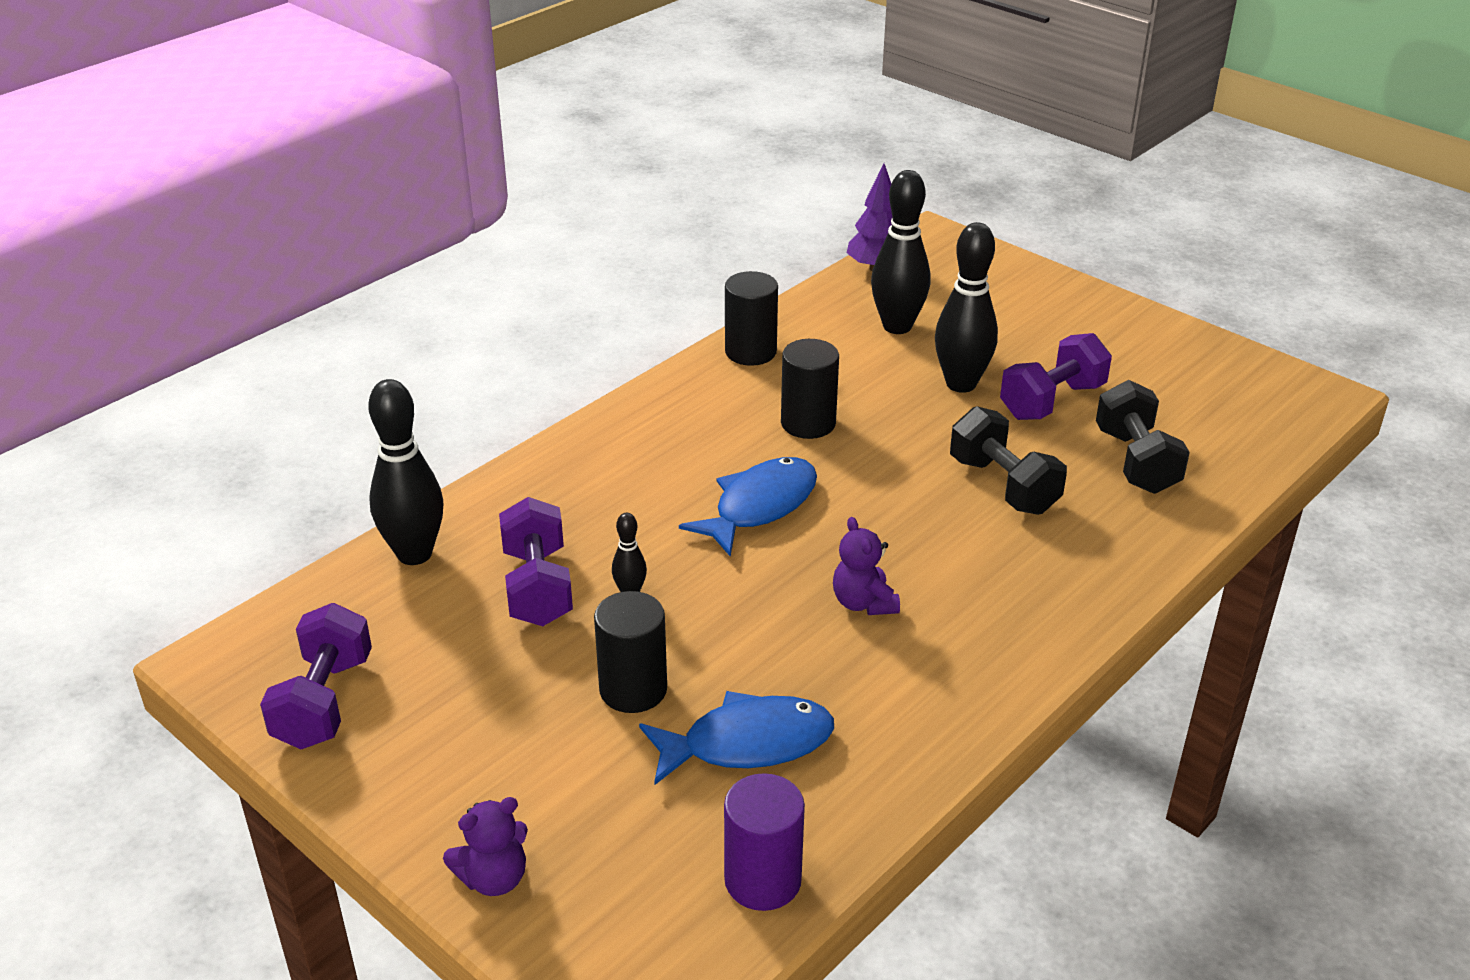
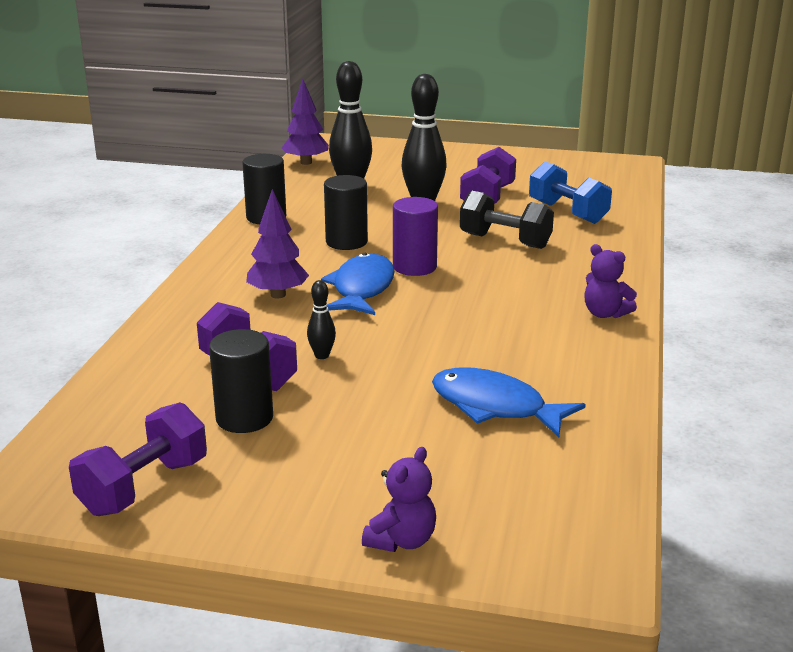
camera: 30 degrees left, 10 degrees down
purple dumbbell [260,603,372,749] -> purple dumbbell turned 60 degrees clockwise [69,402,207,516]
black bowling pin [369,379,443,565] -> none
black cylinder [594,591,667,713] -> black cylinder moved to [209,329,273,433]
blue fish [639,691,834,785] -> blue fish turned 105 degrees counterclockwise [432,368,586,437]
purple cylinder [724,773,805,911] -> purple cylinder moved to [393,197,438,276]
purple teddy bear [833,517,900,615] -> purple teddy bear moved to [584,244,637,318]
black dumbbell [1096,380,1190,494] -> blue dumbbell [529,161,612,224]
none -> purple tree [246,189,309,298]

